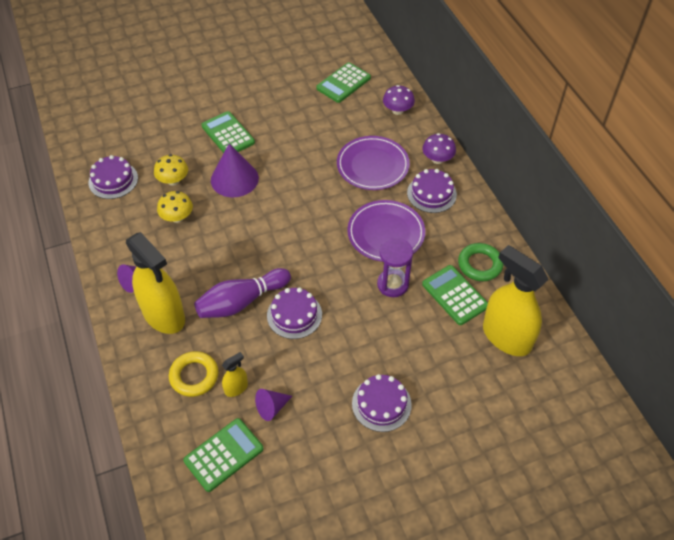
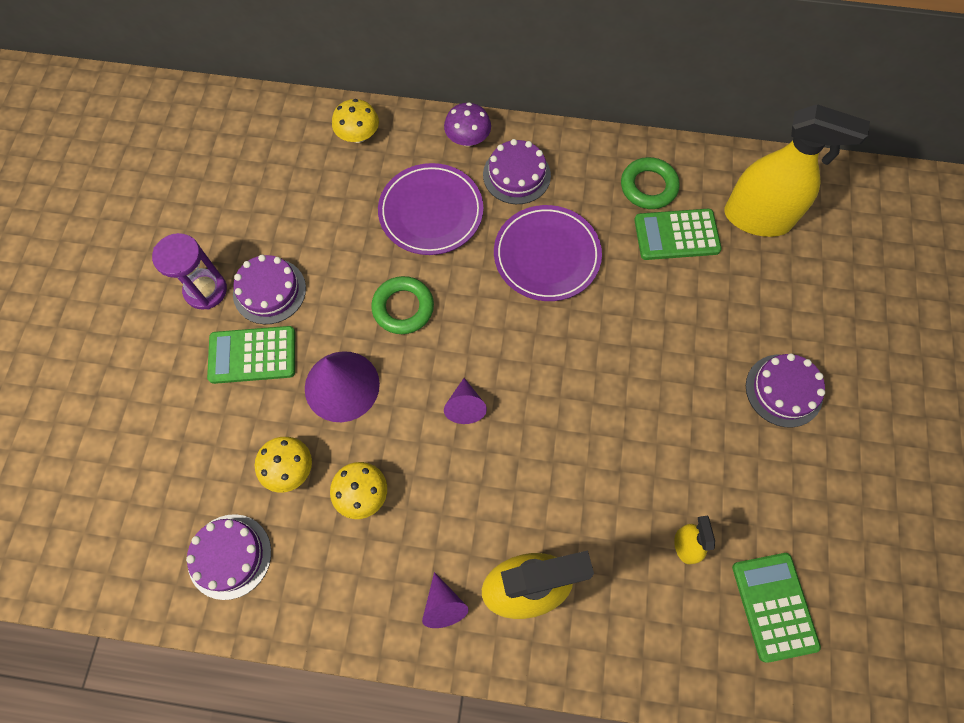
camera: 60 degrees left, 15 degrees up
yellow ring [169,351,219,397] -> none
purple bowling pin [194,268,291,318] -> none
purple cone [255,389,292,421] -> purple cone moved to [444,378,487,424]
purple cake [267,287,322,339] -> purple cake moved to [233,255,306,324]
green calculator [316,62,371,103] -> none
purple hourglass [377,238,413,297] -> purple hourglass moved to [152,233,227,310]
purple mushroom [383,85,415,115] -> yellow mushroom [332,99,379,143]
yellow spray bottle [483,245,548,356] -> yellow spray bottle turned 150 degrees counterclockwise [724,104,870,237]
none -> green ring [371,276,434,334]

